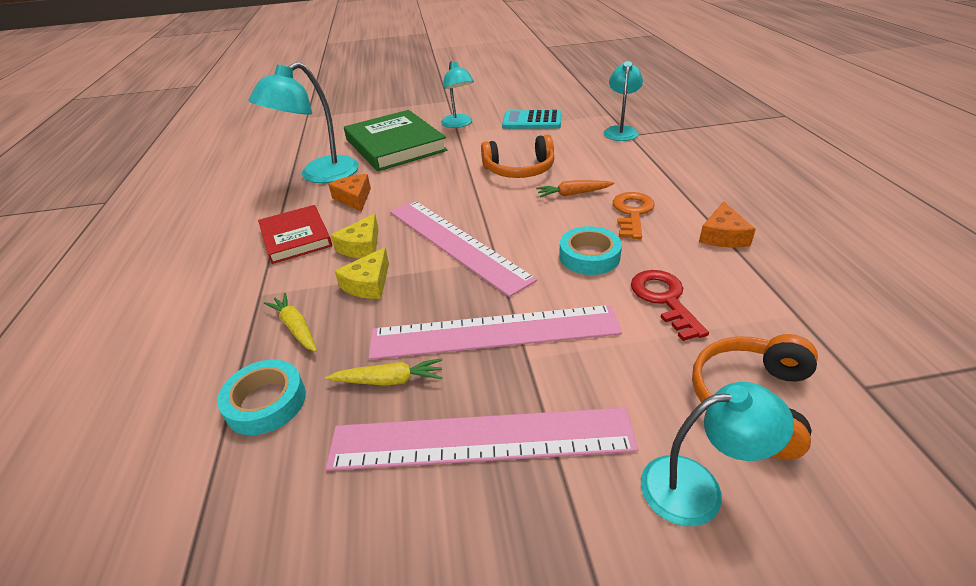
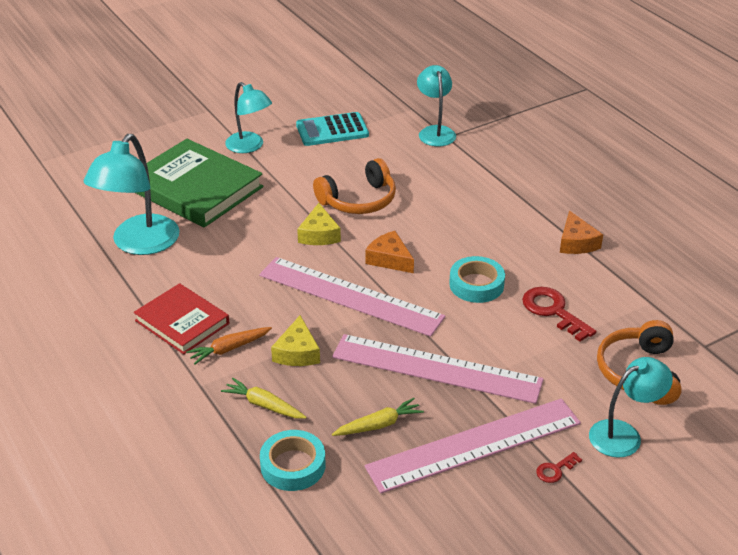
camera: 25 degrees left, 0 degrees up
orange cheese [328,174,371,212] -> orange cheese moved to [365,231,414,273]
yellow cheese [331,214,378,258] -> yellow cheese moved to [297,203,341,245]
pink ruler [369,305,622,360] -> pink ruler turned 45 degrees clockwise [332,334,544,404]
orange carrot [536,180,615,197] -> orange carrot moved to [186,327,272,364]
orange key [613,192,655,239] -> none
none -> red key [536,452,582,483]

